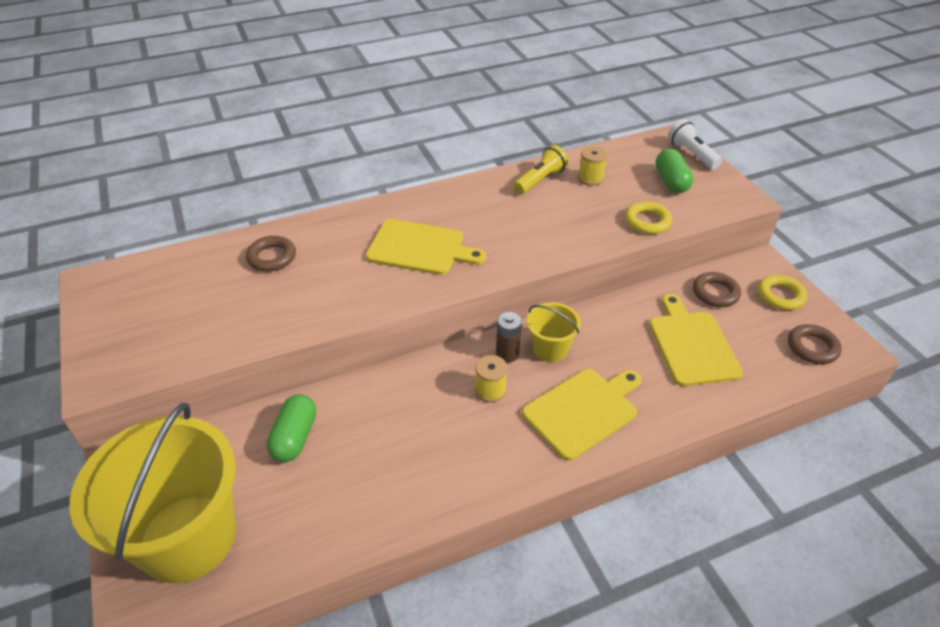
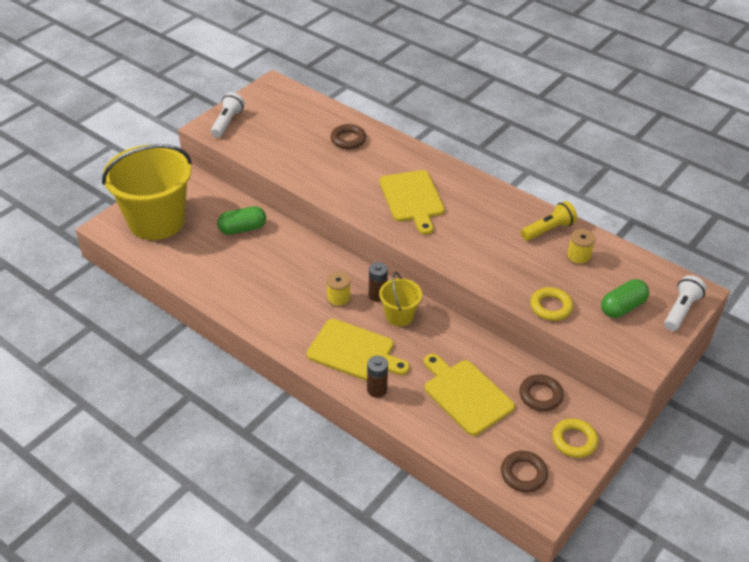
camera: 60 degrees right, 0 degrees up
yellow flashlight [514,145,569,194] -> yellow flashlight turned 45 degrees counterclockwise [521,201,577,241]
yellow cutting board [649,294,743,386] -> yellow cutting board turned 90 degrees counterclockwise [424,354,515,436]
none -> white flashlight [211,92,245,138]
none -> brown battery [367,356,388,398]

